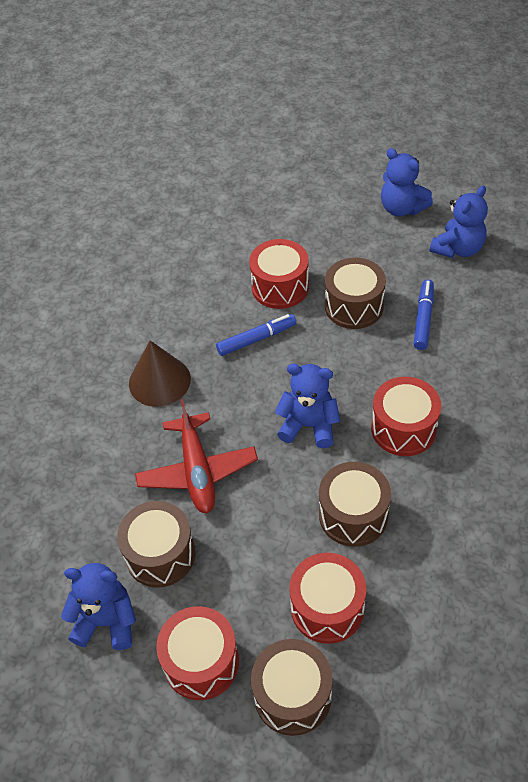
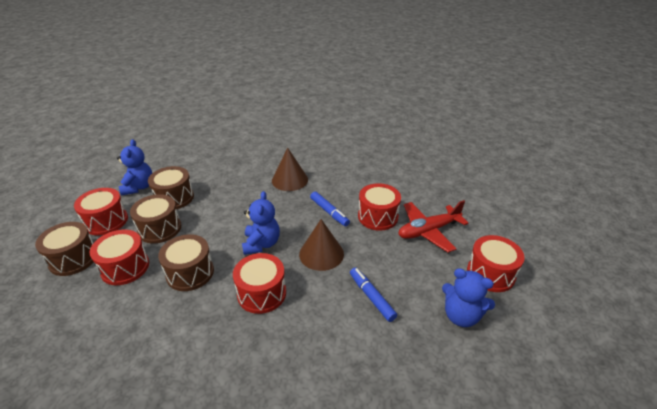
camera: 75 degrees right, 15 degrees down
red plane [135,399,258,513] -> red plane moved to [398,200,469,252]
brown drum [325,258,386,329] -> brown drum moved to [130,194,181,243]
blue teddy bear [381,148,433,216] -> red drum [467,235,525,292]
blue marker [414,280,434,350] -> blue marker turned 120 degrees counterclockwise [350,268,397,322]
none -> brown cone [299,219,344,271]

